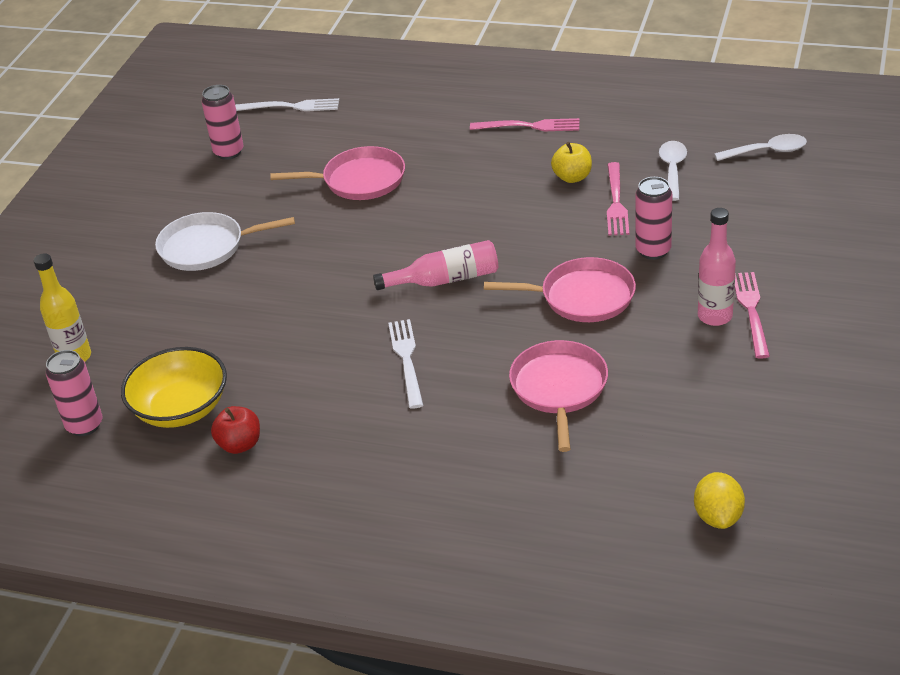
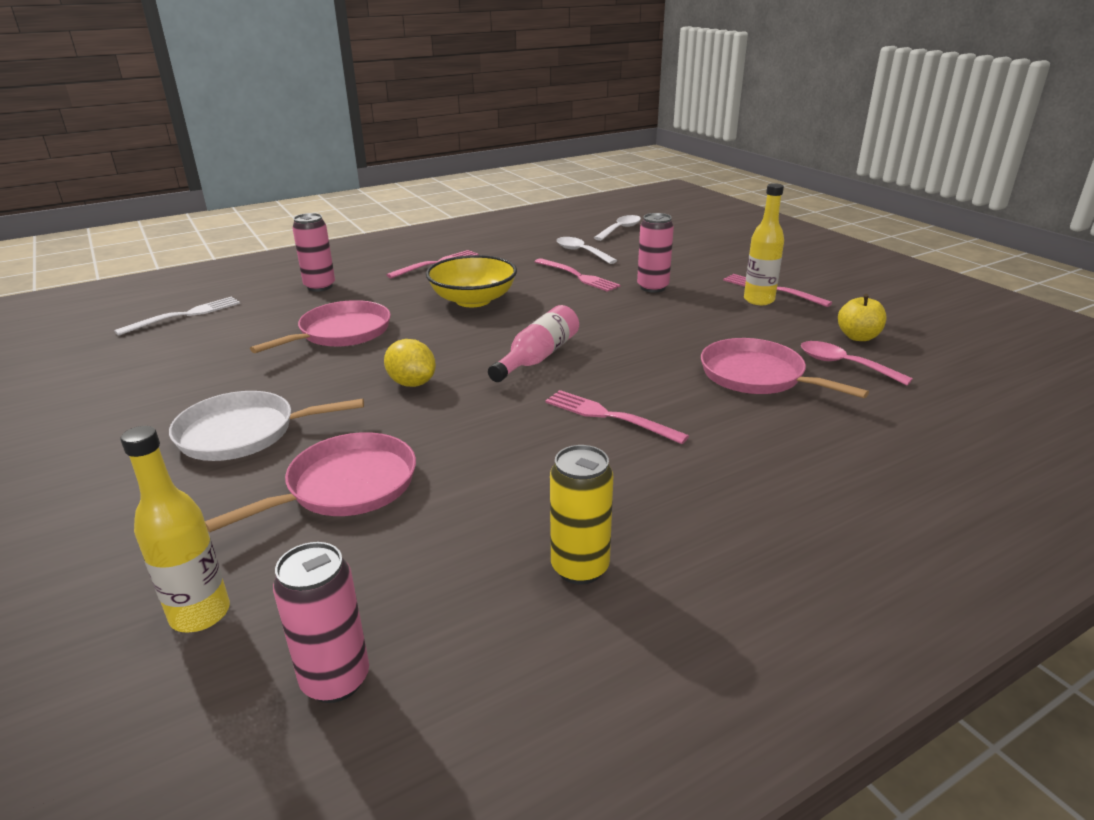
camera: 50 degrees left, 10 degrees down
yellow bowl [121,347,227,428] -> yellow bowl moved to [426,255,517,307]
white pan [155,212,295,271] -> white pan turned 45 degrees clockwise [169,391,364,461]
pink can [202,85,244,160] -> pink can moved to [292,213,335,292]
red apple [211,406,260,454] -> yellow can [550,445,613,585]
white fork [388,319,423,409] -> pink fork [545,390,689,444]
pink pan [484,257,636,322] -> pink pan moved to [205,432,416,532]
yellow apple [551,142,592,183] -> yellow apple moved to [838,294,887,341]
yellow lemon [694,472,745,529] -> yellow lemon moved to [384,339,436,387]
pink bottle [698,208,736,326] -> yellow bottle [744,183,784,305]
none -> pink spoon [801,341,913,386]

